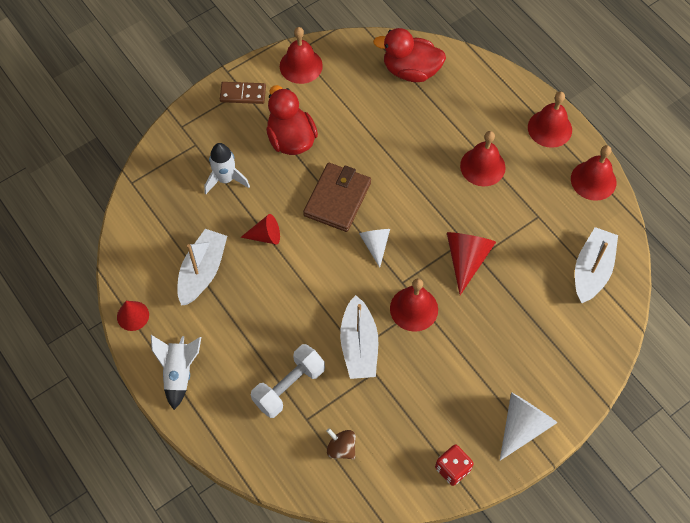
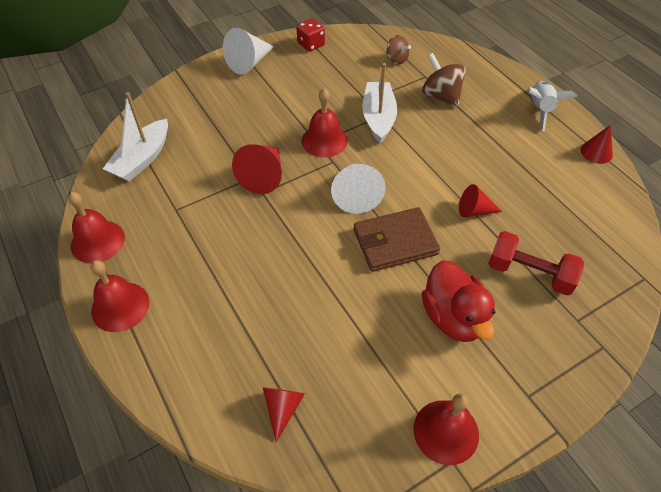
camera: 175 degrees left, 10 degrees down
white boat [177,229,227,306] -> none
white rocket [204,143,250,194] -> red dumbbell [488,231,584,296]
brown domino [220,82,266,104] -> none
white dumbbell [251,344,325,418] -> brown spinning top [422,53,466,107]
brown wallet [303,163,371,232] -> brown wallet turned 45 degrees clockwise [354,207,440,272]
white cone [359,229,390,268] -> white cone [331,164,386,214], size x1.58
red duck [373,28,446,82] -> red cone [263,387,305,442]
red bell [460,131,506,186] -> none

